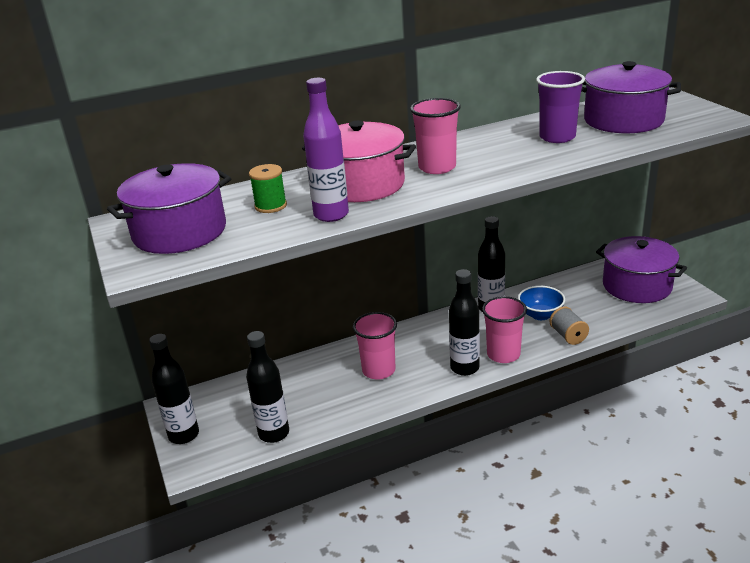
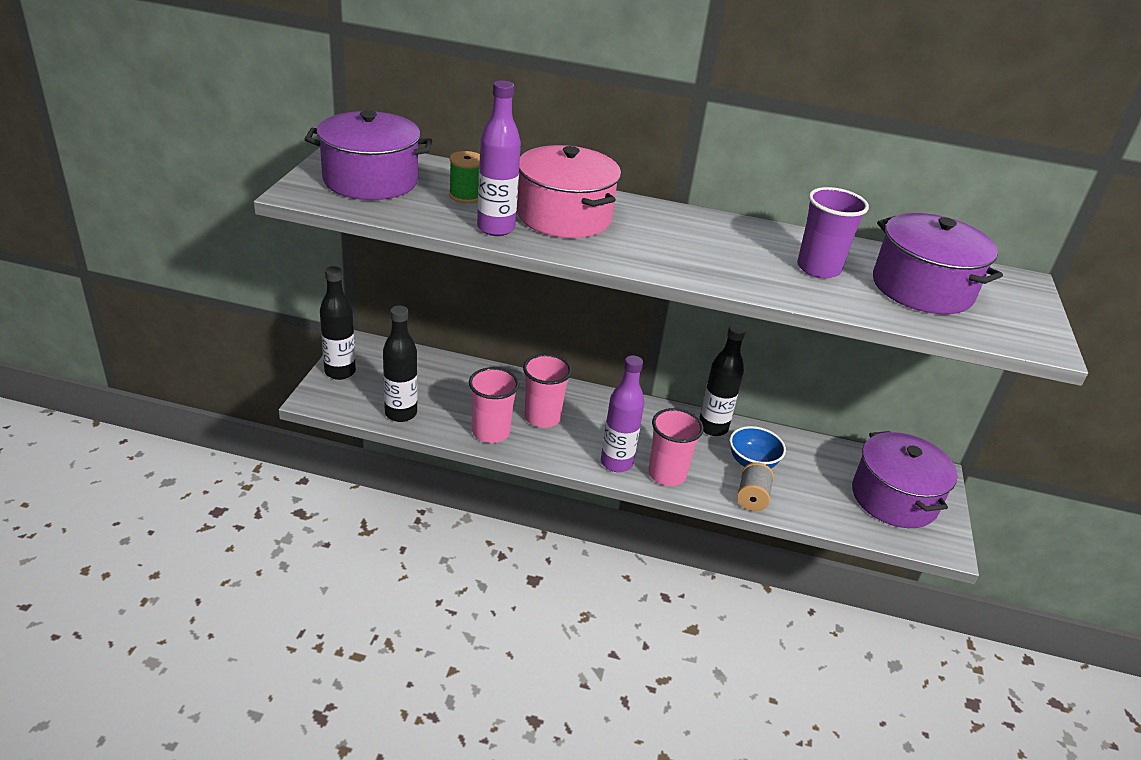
camera: 30 degrees right, 5 degrees up
pink cup [410,98,461,174] -> pink cup moved to [469,367,519,443]
black bottle [449,269,480,376] -> purple bottle [601,355,645,472]

